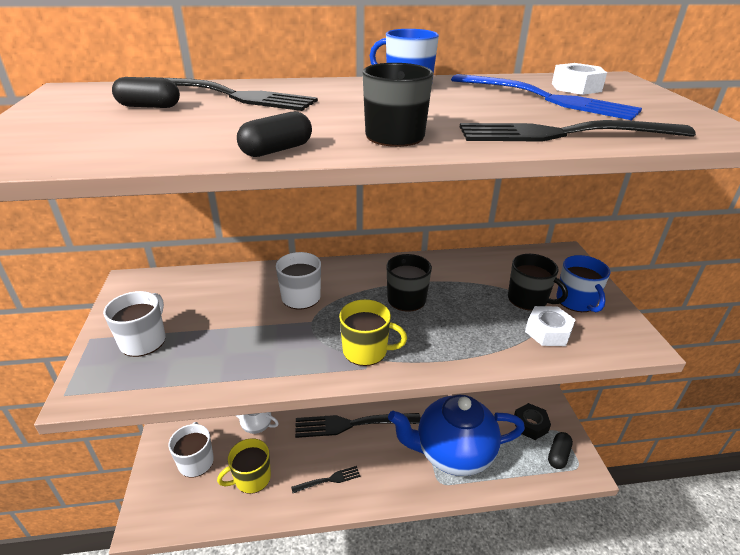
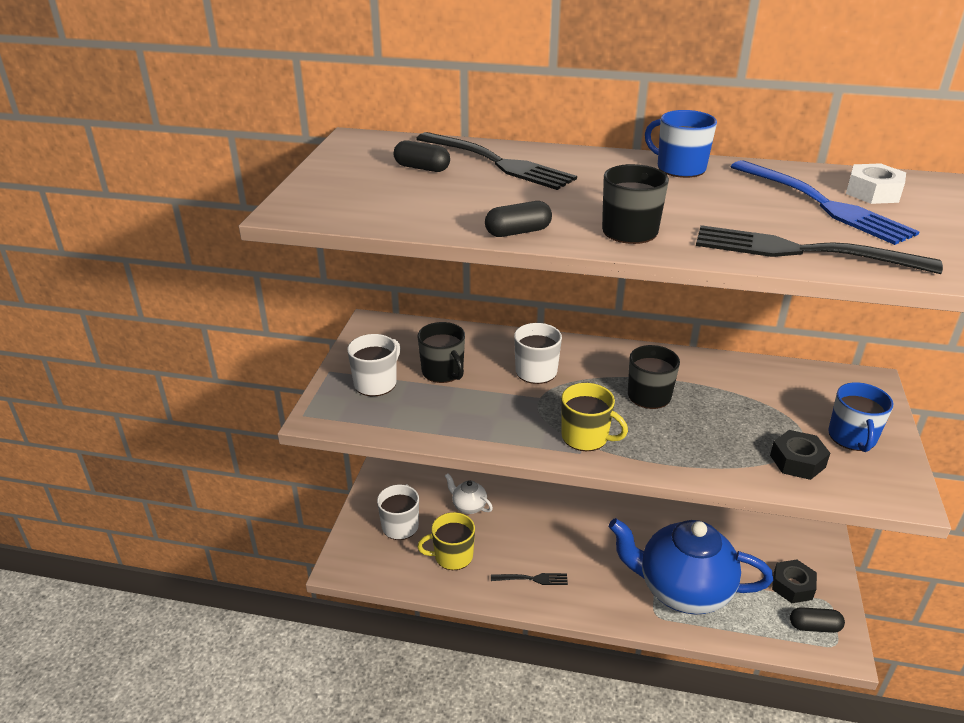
camera: 20 degrees right, 0 degrees up
black fork [295,413,421,438] -> none
black mug [508,254,568,311] -> black mug moved to [417,322,465,383]
white nut [525,306,576,346] -> black nut [770,430,830,480]
black capsule [548,432,573,469] -> black capsule turned 45 degrees clockwise [790,607,845,633]

